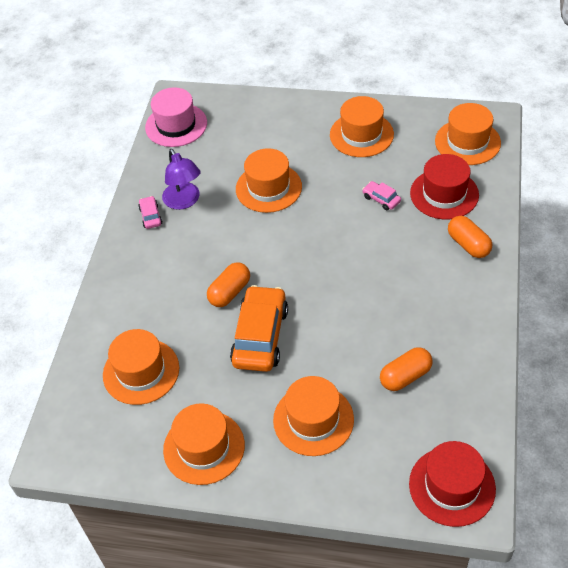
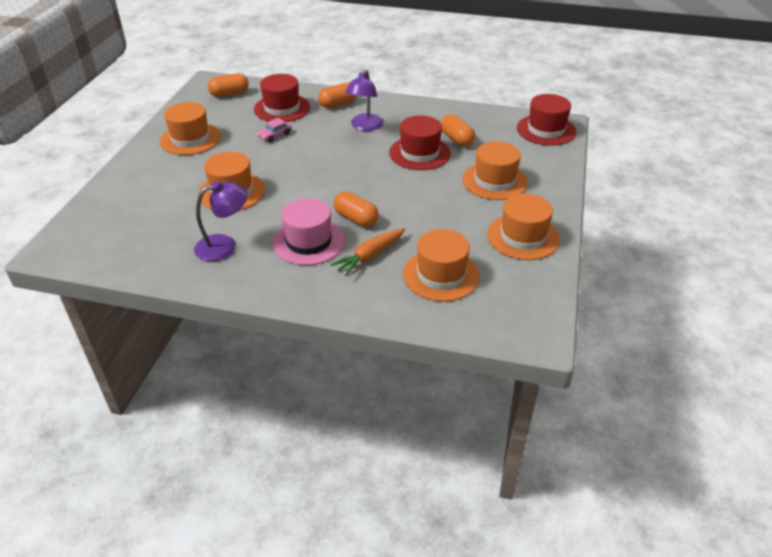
camera: 90 degrees left, 10 degrees down
pink car [138,196,163,229] -> none
pink hat [145,87,207,147] -> pink hat moved to [272,198,345,265]
orange car [230,285,288,372] -> none
orange hat [435,103,501,165] -> orange capsule [208,73,249,97]
none -> orange carrot [330,228,405,276]
none -> purple lamp [345,69,384,131]
none -> red hat [389,115,451,170]

